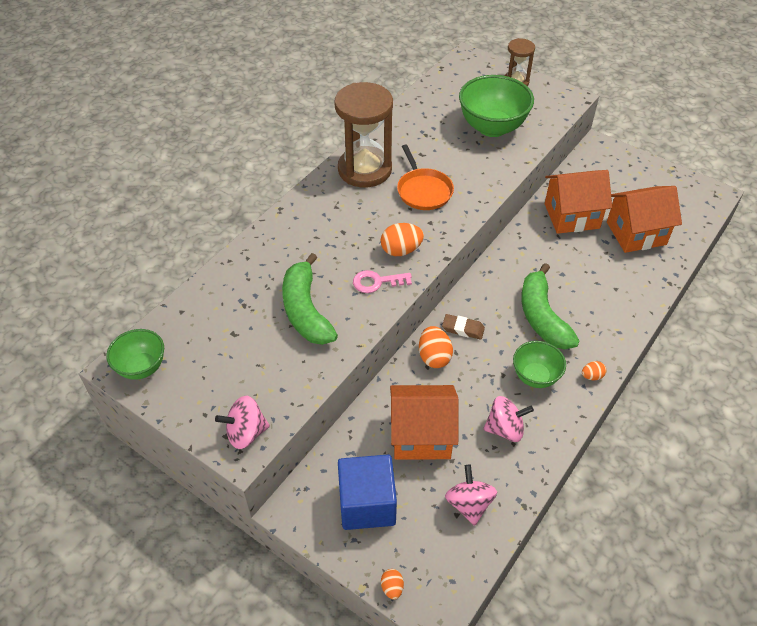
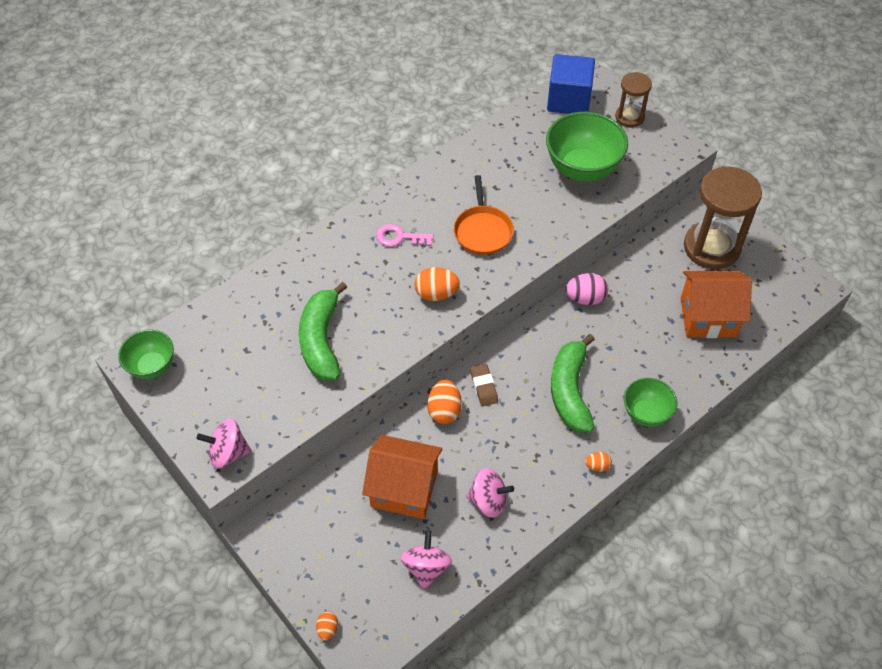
camera: 15 degrees right, 5 degrees up
brown hourglass [335,82,393,188] -> brown hourglass moved to [684,166,762,269]
blue cube [338,455,397,530] -> blue cube moved to [547,54,595,114]
pink key [353,270,412,293] -> pink key moved to [376,224,434,247]
brown eraser [442,314,485,340] -> brown eraser turned 45 degrees clockwise [470,364,498,406]
green bowl [513,341,566,388] -> green bowl moved to [624,378,677,427]
orange house [545,170,612,234] -> none
none -> pink egg [565,273,608,305]

